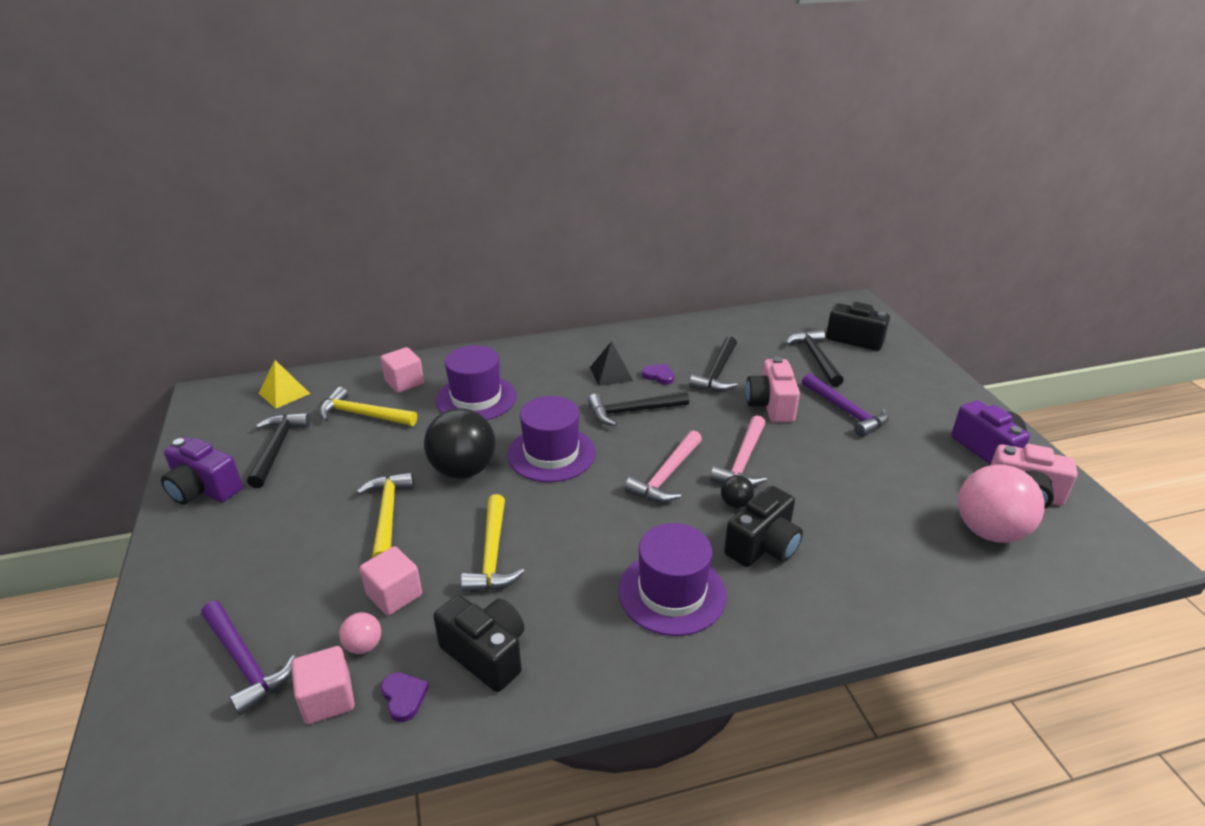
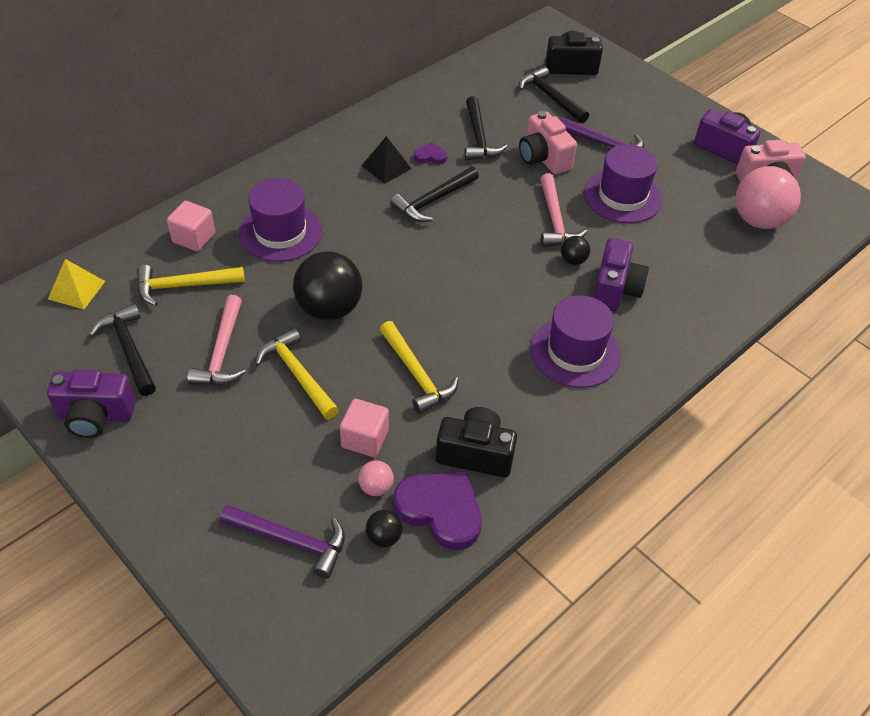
camera: 30 degrees left, 15 degrees up
pink cube [291,646,355,724] -> black ball [366,510,403,547]
purple heart [381,672,429,722] -> purple heart [394,471,482,550], size x2.09
purple hat [507,396,595,482] -> purple hat moved to [584,144,662,223]
pink hammer [624,430,702,502] -> pink hammer moved to [187,295,246,385]
black camera [724,486,803,567] -> purple camera [593,238,649,311]

